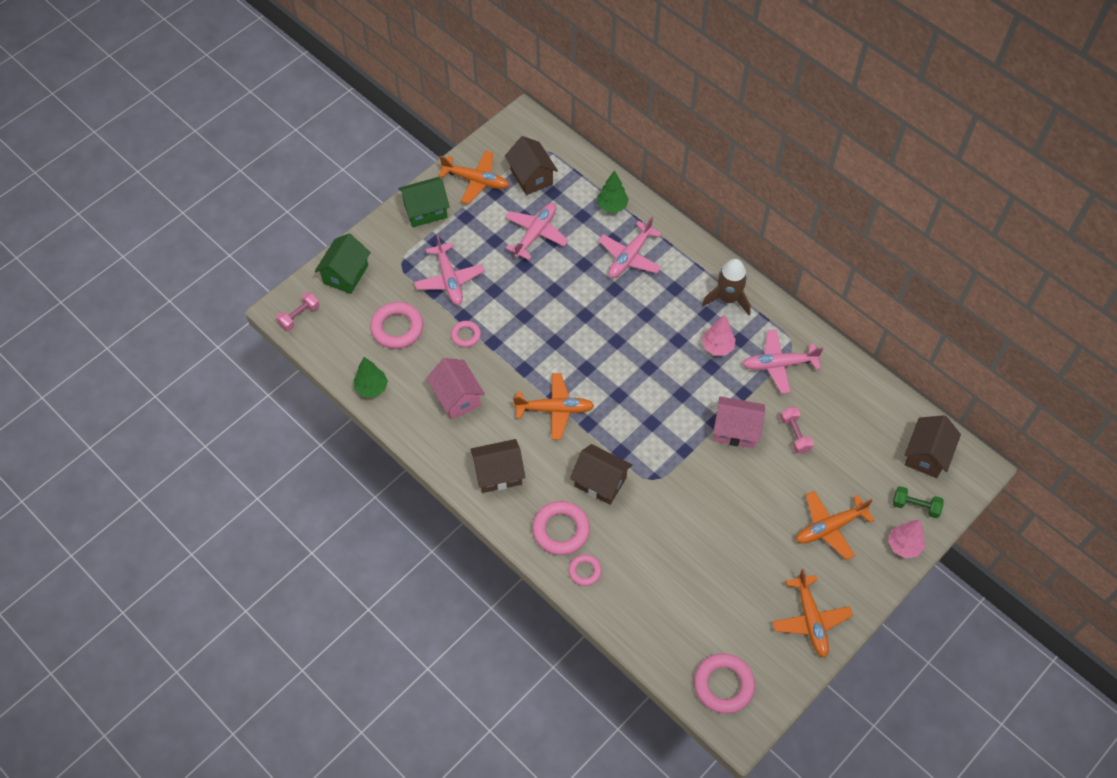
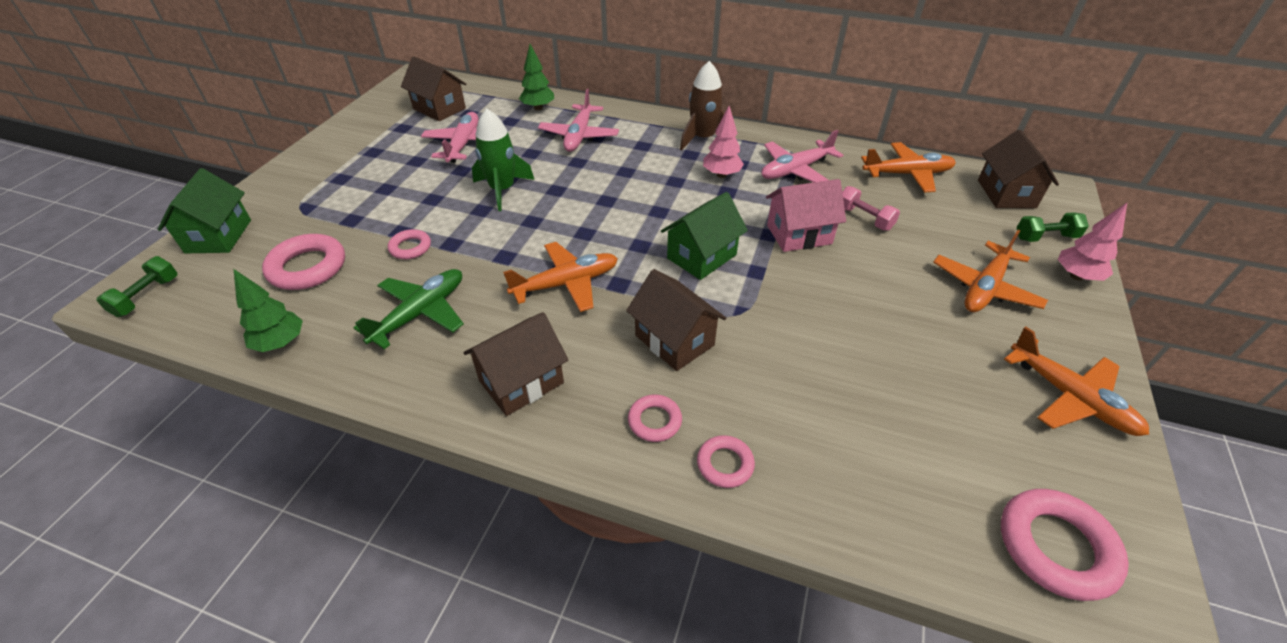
camera: 25 degrees left, 15 degrees down
pink dumbbell [276,292,319,331] -> green dumbbell [96,256,177,317]
green house [398,177,450,227] -> green house moved to [661,192,748,280]
pink plane [414,235,484,305] -> none
pink house [426,358,485,420] -> green plane [354,269,464,349]
orange plane [438,150,509,204] -> orange plane moved to [861,142,956,192]
pink ring [532,501,590,555] -> pink ring [628,395,682,442], size x0.57
brown house [570,444,632,505] -> brown house turned 45 degrees clockwise [626,269,726,371]
none -> green rocket [472,109,534,211]

